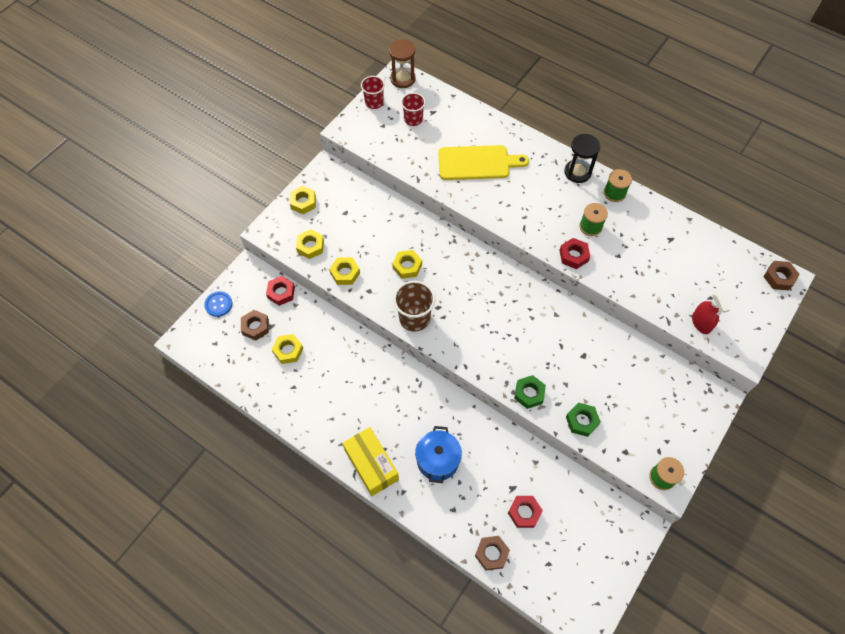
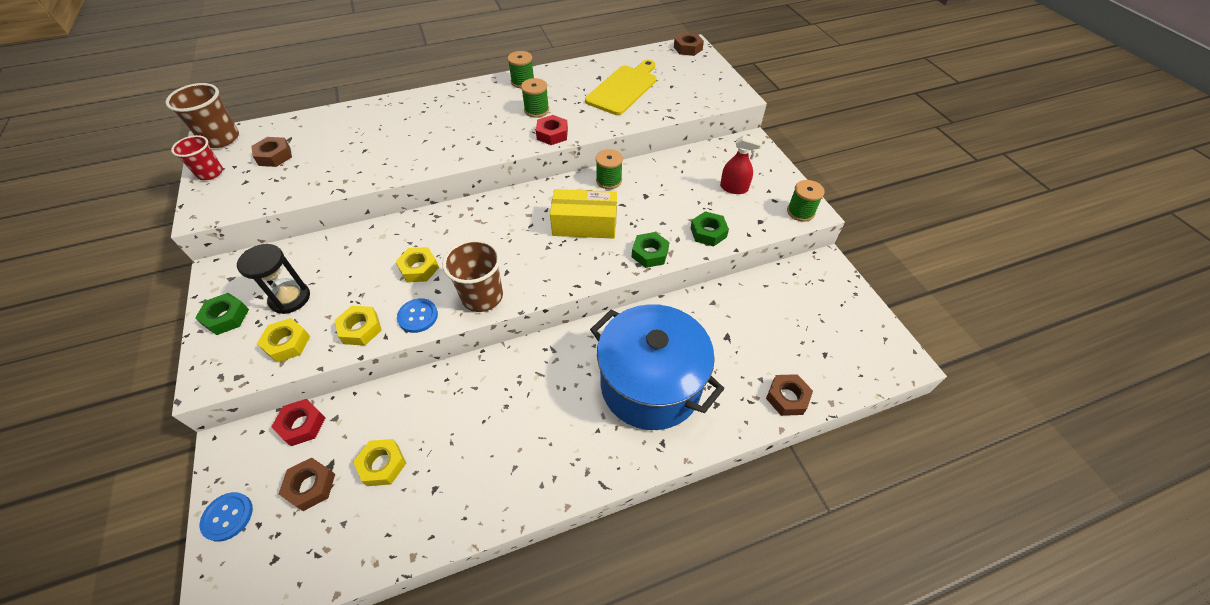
camera: 55 degrees left, 10 degrees down
yellow nut [290,186,316,214] -> green nut [195,293,249,335]
yellow box [342,427,399,496] -> yellow box moved to [550,189,617,239]
brown hourglass [389,39,416,88] -> brown cup [166,83,239,148]
red cup [401,93,426,126] -> brown nut [251,137,292,167]
blue pot [415,426,462,483] -> blue pot [590,304,724,430], size x1.81
yellow cutting board [438,145,529,180] -> yellow cutting board moved to [585,60,657,115]
red nut [508,496,543,528] -> none
black hourglass [564,134,600,183] -> black hourglass moved to [237,244,310,314]
red spray bottle [692,292,730,334] -> red spray bottle moved to [720,135,762,194]
none -> blue button [397,298,438,333]
none -> green spool [596,149,623,189]

